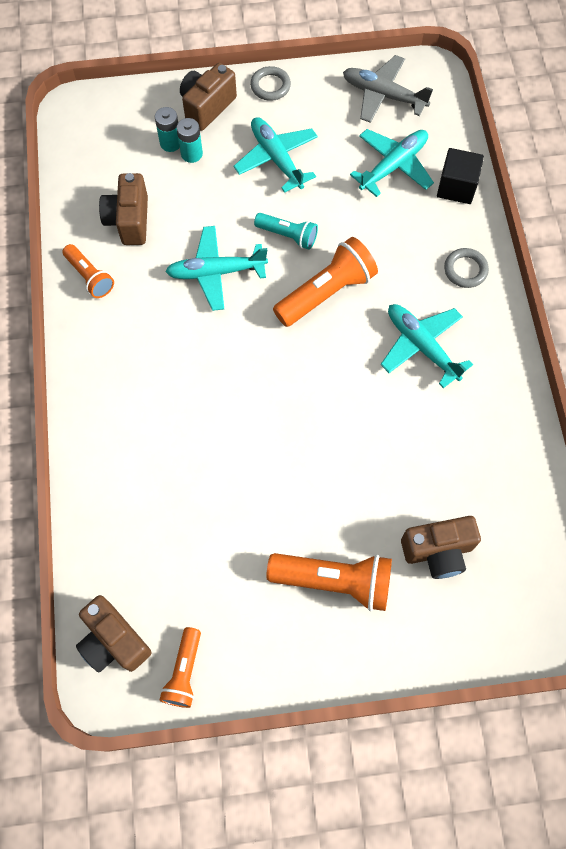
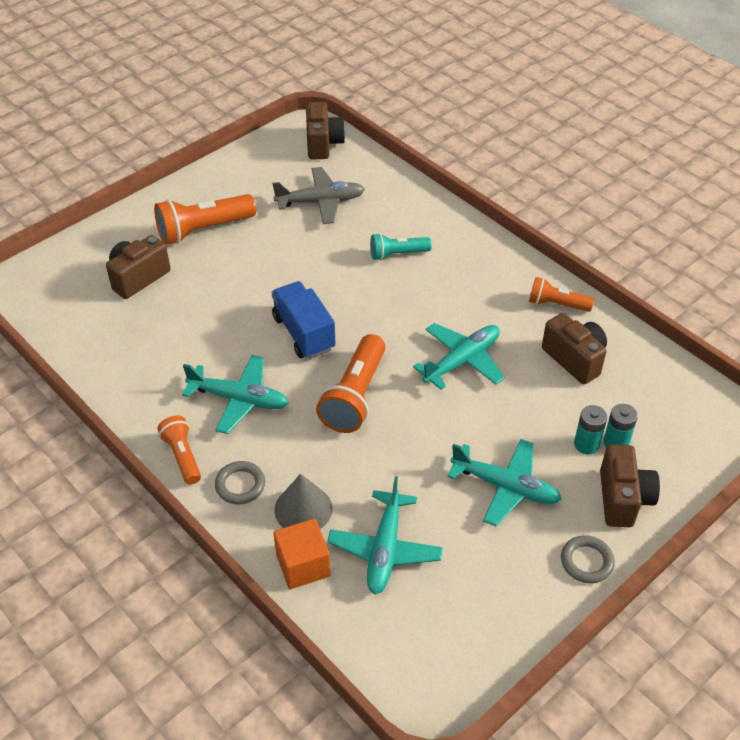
camera: 145 degrees right, 20 degrees down
brown camera [76,595,151,673] -> brown camera turned 75 degrees clockwise [306,102,346,160]
orange flashlight [160,627,201,708] -> orange flashlight moved to [158,416,201,484]
turquoise flashlight [254,213,318,250] -> turquoise flashlight moved to [370,233,432,260]
grey plane [343,55,433,123] -> grey plane moved to [272,167,365,224]
black cube [437,148,484,204] -> orange cube [274,519,331,589]
none -> blue truck [272,281,336,359]
none -> grey cone [275,474,332,529]

